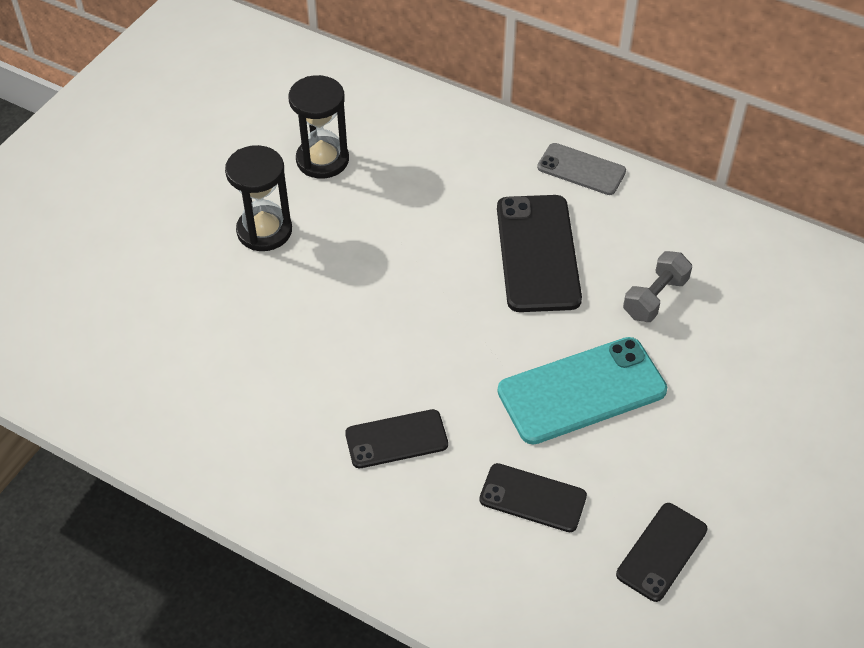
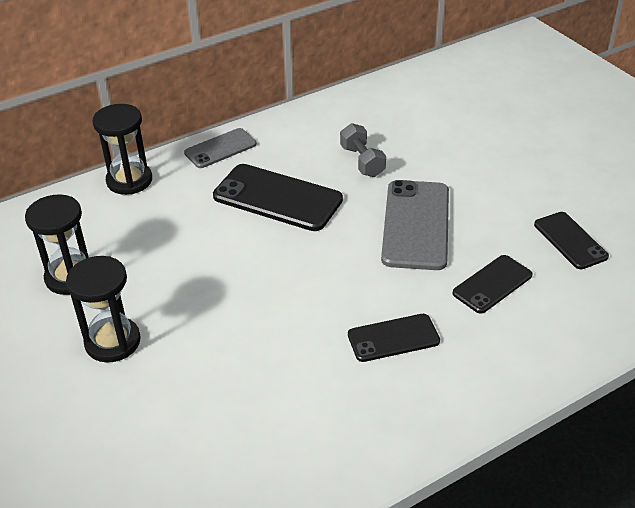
camera: 60 degrees left, 10 degrees down
black phone [345,409,448,468] -> black phone turned 60 degrees clockwise [348,314,440,362]
turquoise phone [497,337,667,445] -> grey phone [381,180,449,270]
none -> black hourglass [92,104,152,195]

